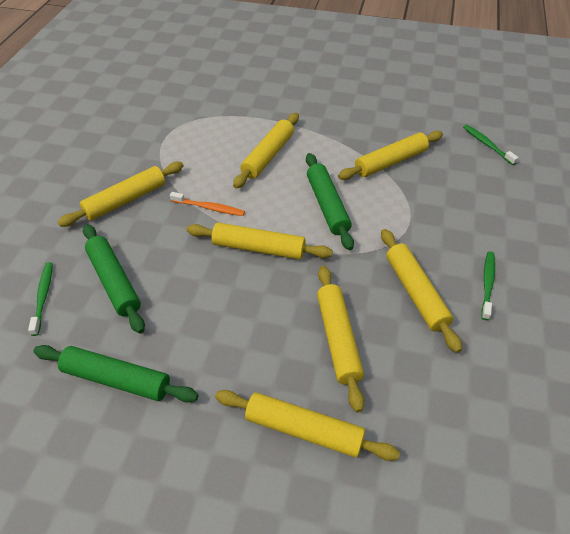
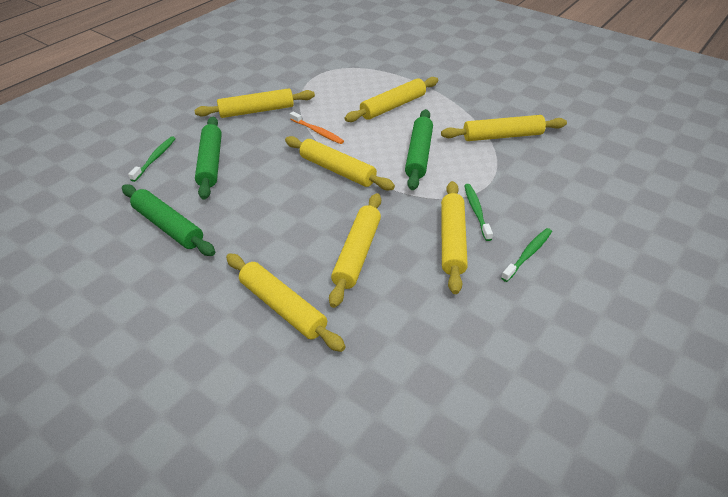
camera: 25 degrees right, 5 degrees down
green toothbrush [463,125,519,165] -> green toothbrush moved to [464,184,493,241]

